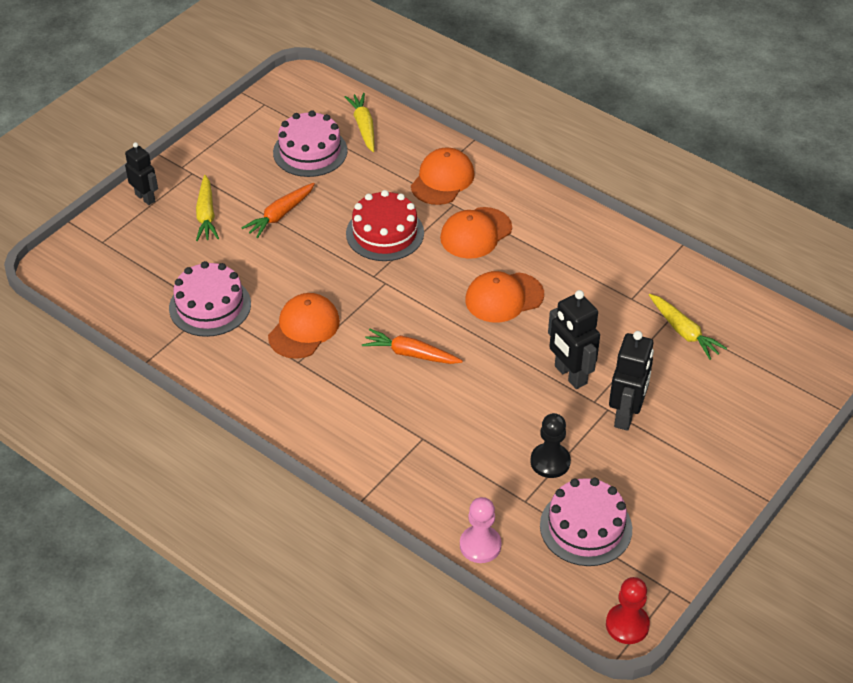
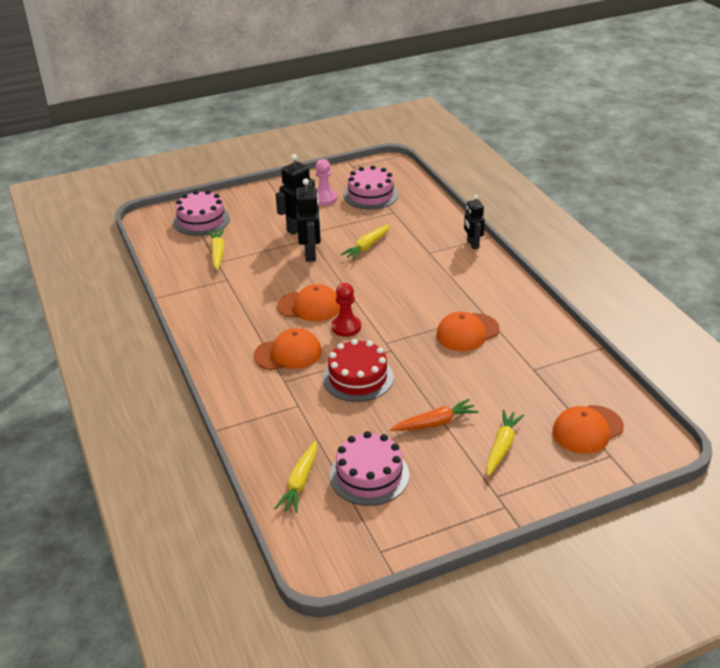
camera: 150 degrees left, 10 degrees down
black robot [125,142,158,205] -> black robot moved to [464,195,485,249]
pink cake [169,261,251,337] -> pink cake moved to [173,190,230,236]
orange carrot [362,329,463,364] -> none
orange cap [411,148,475,205] -> orange cap moved to [552,405,624,454]
pink pawn [460,497,502,563] -> pink pawn moved to [316,159,337,205]
black pawn [530,413,571,478] -> none
red pawn [606,577,650,644] -> red pawn moved to [331,283,361,337]
none -> yellow carrot [340,224,390,260]

